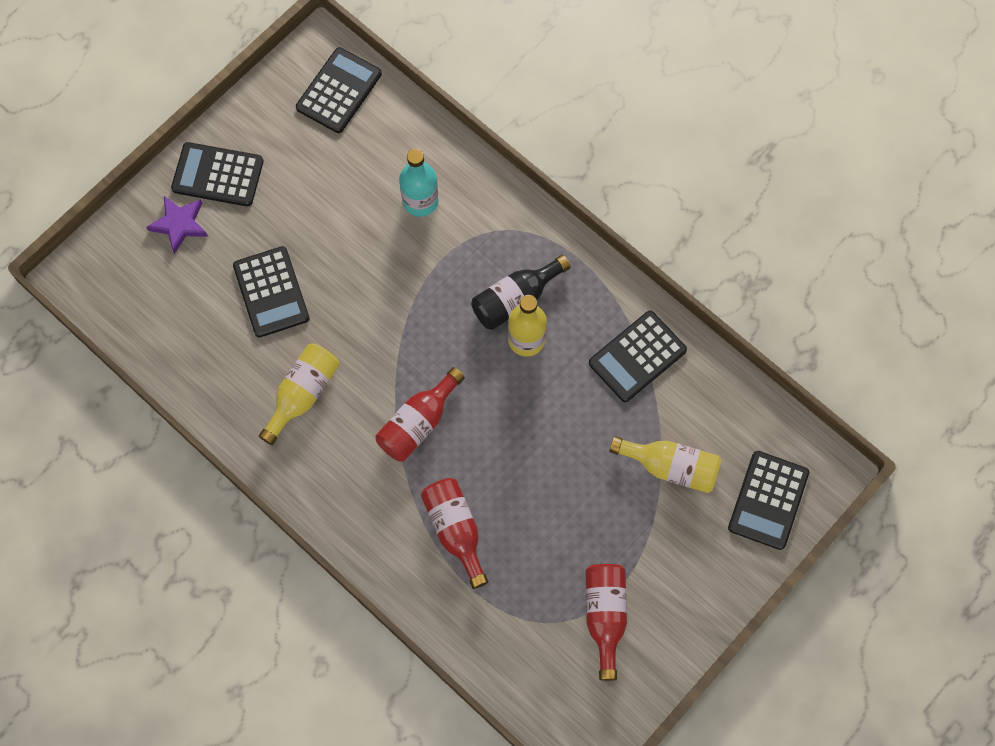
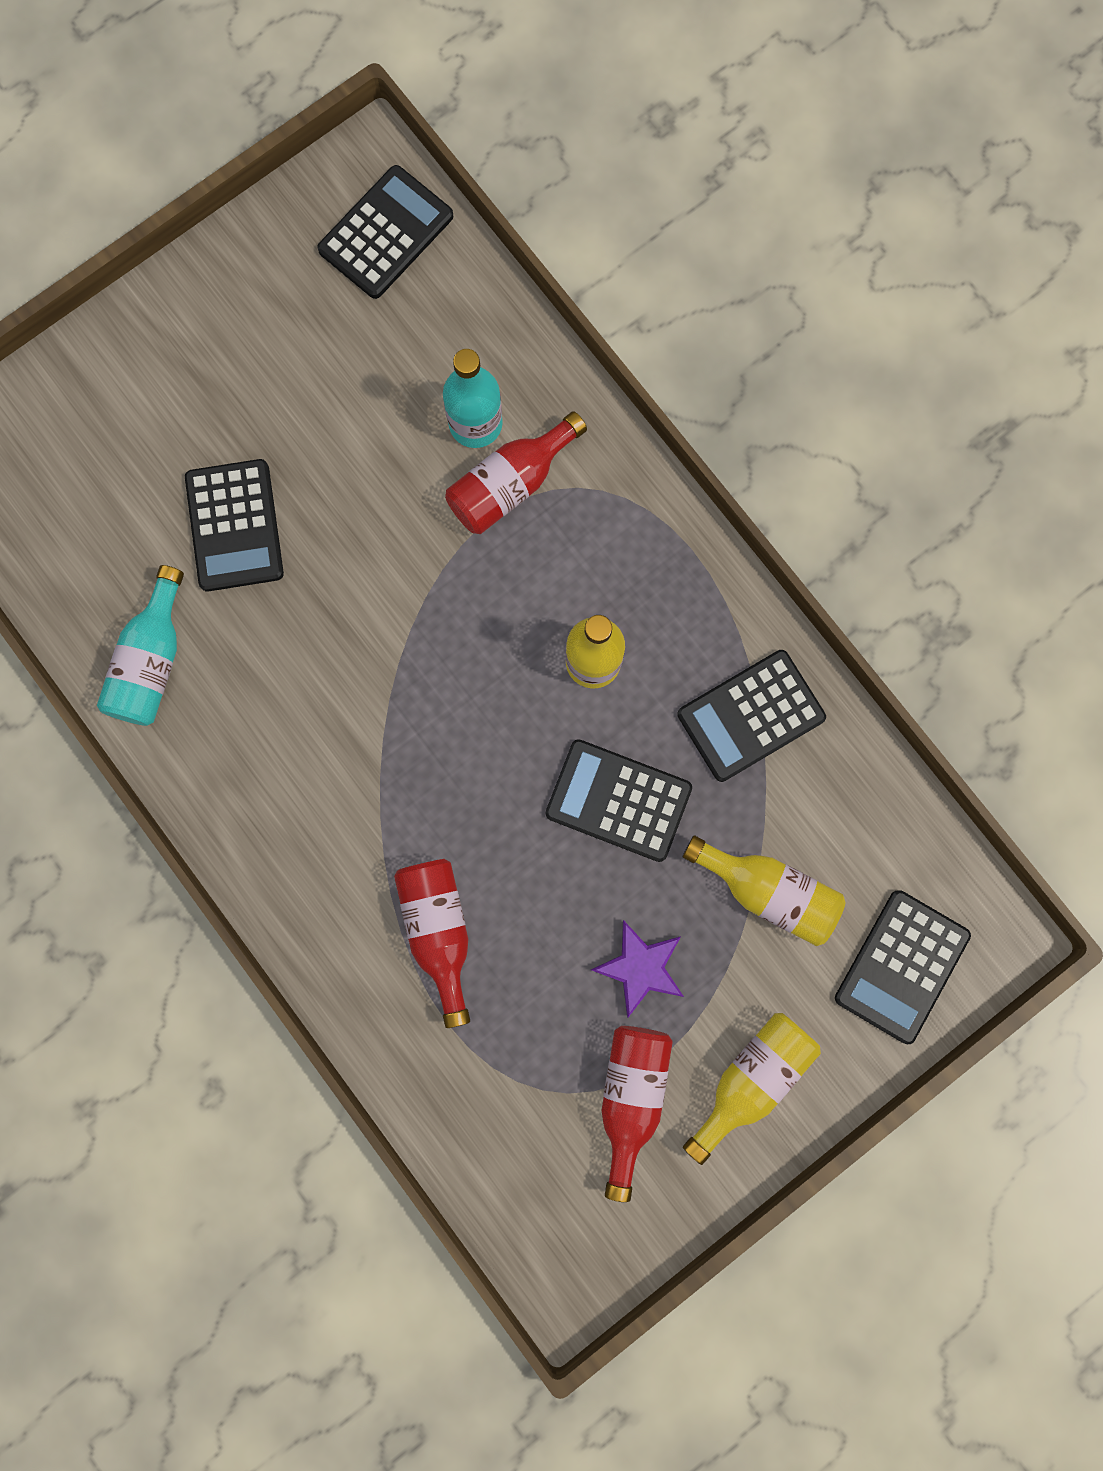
camera: 10 degrees right, 10 degrees up
purple star [146,196,208,254] -> purple star moved to [591,920,684,1017]
black calculator [171,142,264,206] -> black calculator moved to [546,739,692,862]
yellow bottle [259,343,339,445] -> yellow bottle moved to [683,1013,821,1165]
red bottle [375,367,465,461] -> red bottle moved to [445,411,587,534]
black bottle [471,255,571,330] -> none
none -> turquoise bottle [97,565,184,726]

